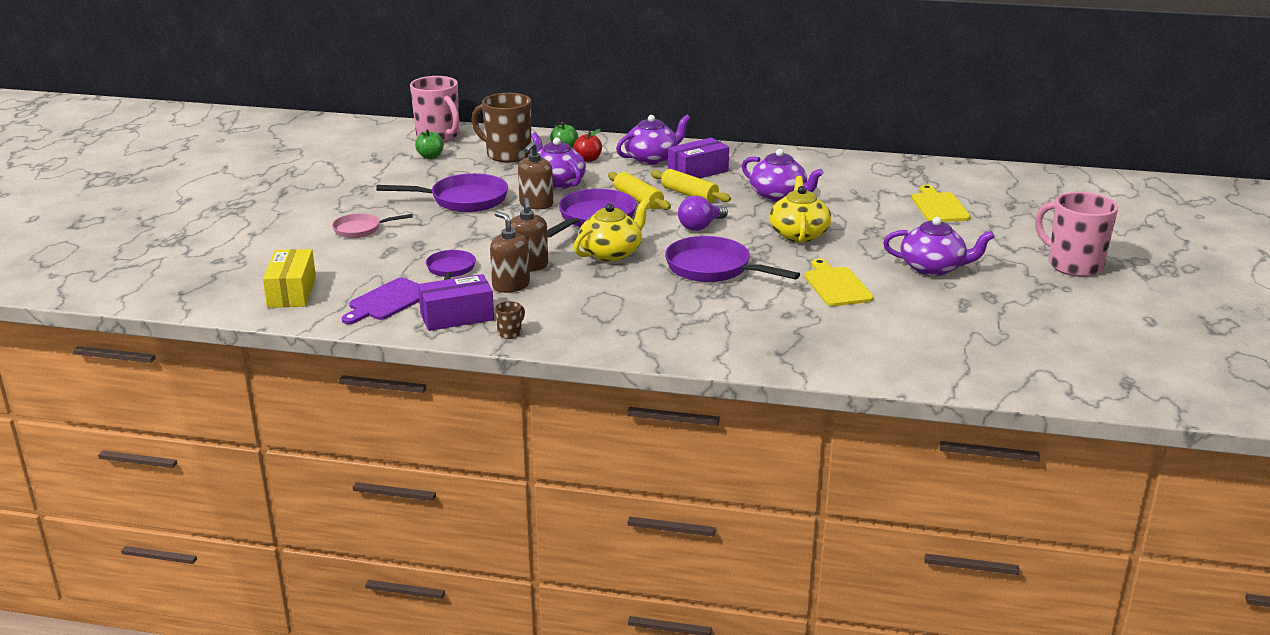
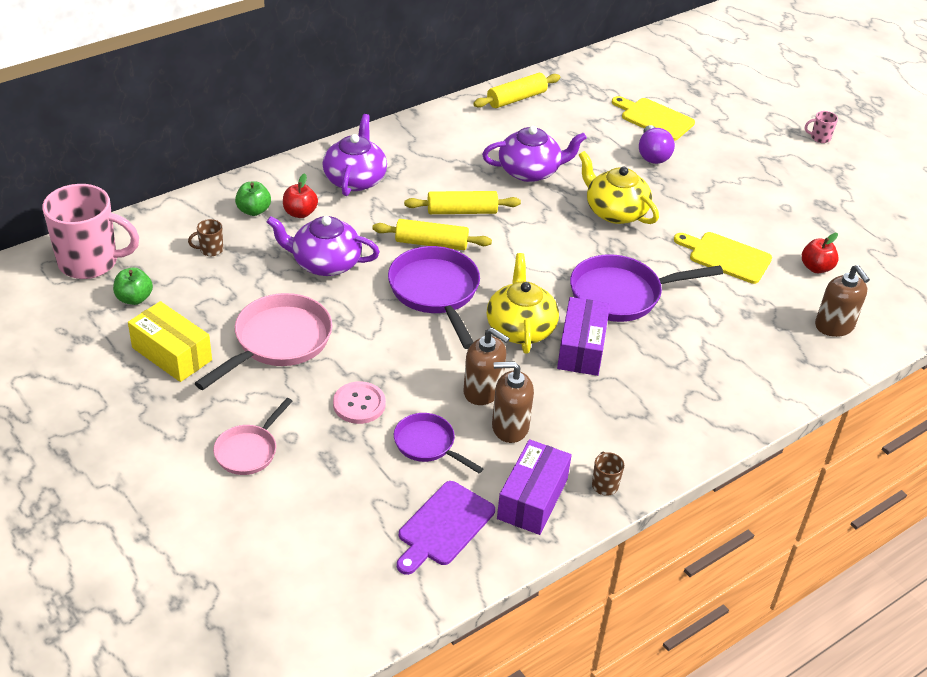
camera: 50 degrees left, 15 degrees up
yellow box [263,249,316,308] -> yellow box moved to [128,301,212,382]
purple cutting board [342,278,419,324] -> purple cutting board turned 45 degrees clockwise [397,481,495,575]
purple pan [376,173,508,212] -> pink pan [194,293,332,390]
brown mug [471,93,531,162] -> brown mug [188,219,223,256], size x0.40
brown soap dispenser [518,141,553,209] -> brown soap dispenser moved to [815,265,870,337]
purple box [668,138,729,178] -> purple box moved to [557,297,610,376]
purple light bulb [678,196,728,231] -> purple light bulb moved to [639,125,675,164]
purple teapot [883,217,995,276] -> none
pink mug [1035,192,1118,277] -> pink mug [805,111,838,143], size x0.40
none -> pink button [333,381,386,424]
none -> yellow rolling pin [473,73,560,108]
none -> red apple [802,233,839,273]

